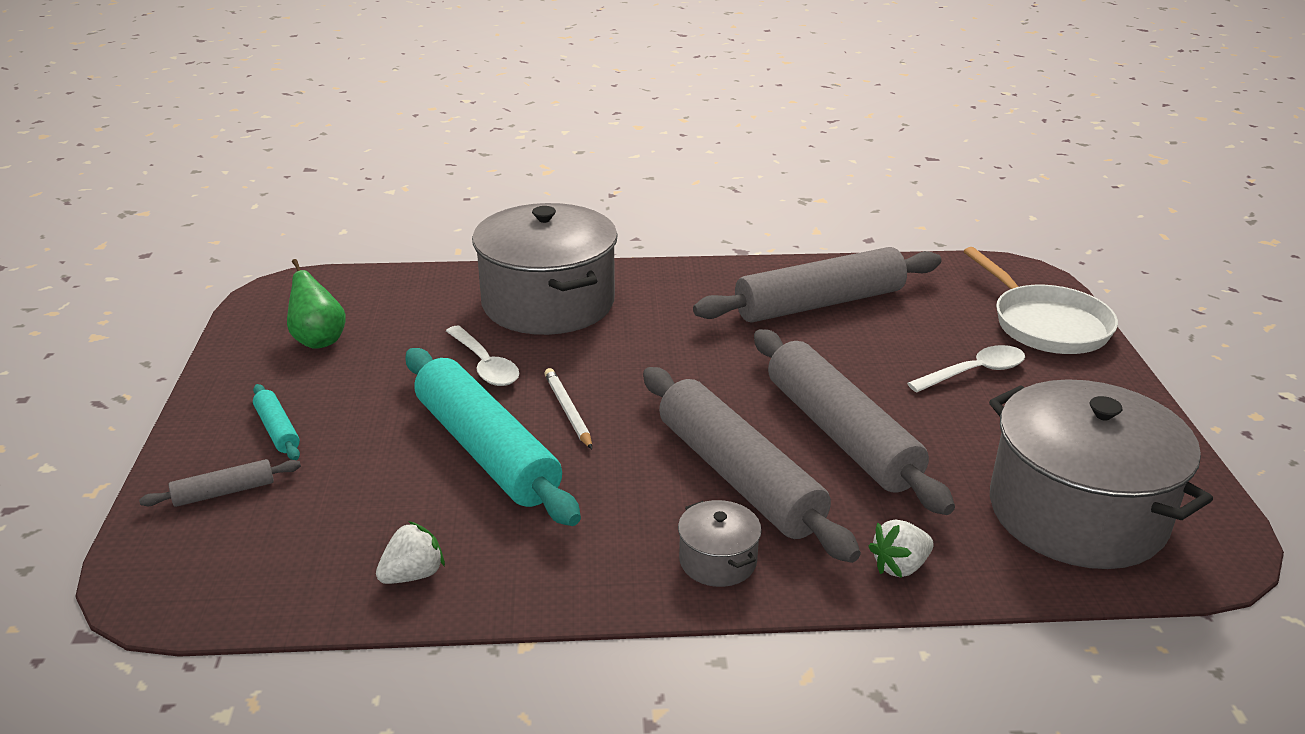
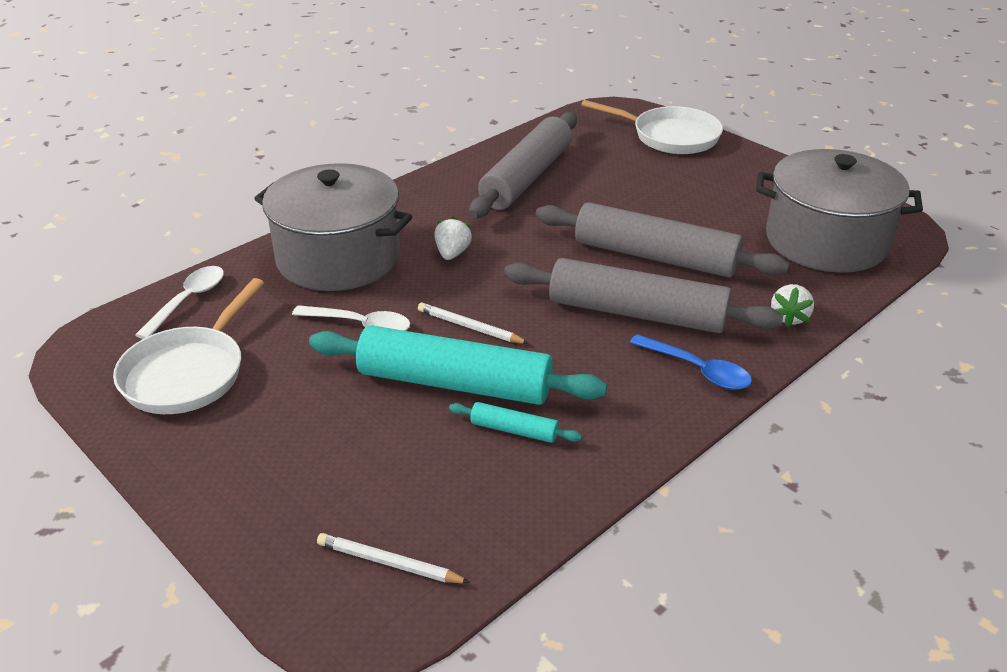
camera: 40 degrees left, 5 degrees up
grey rolling pin [139,459,301,507] -> none
turquoise rolling pin [253,384,300,460] -> turquoise rolling pin moved to [449,402,582,443]
green pear [287,259,346,349] -> white pan [113,278,264,414]
white strawberry [376,521,445,584] -> white strawberry moved to [434,216,472,260]
grey pot [678,500,762,587] -> blue spoon [630,334,752,390]
white spoon [907,345,1025,393] -> white spoon moved to [135,266,224,339]
none -> white pencil [317,533,470,583]

